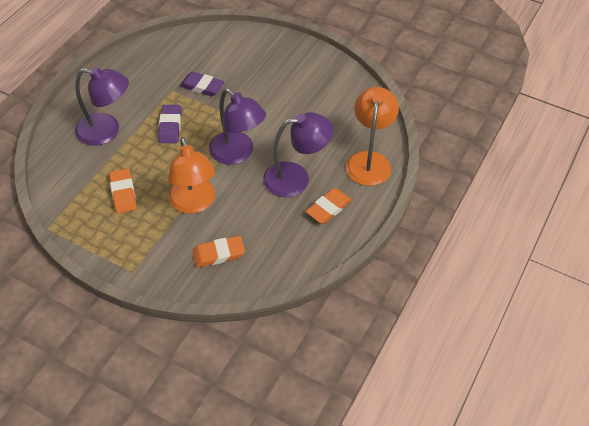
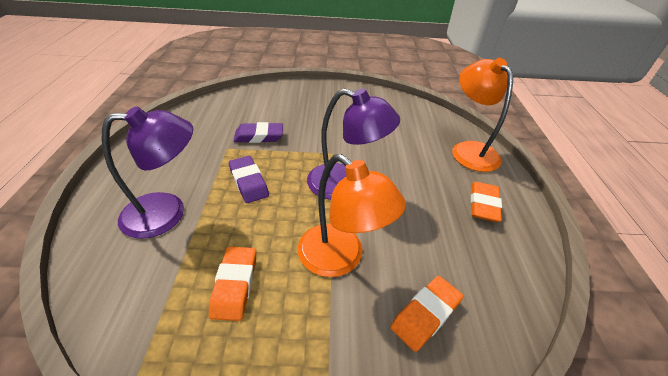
camera: 30 degrees left, 10 degrees down
orange eraser [109,169,137,214] -> orange eraser turned 45 degrees clockwise [209,246,256,321]
purple lamp [263,112,333,197] -> none

